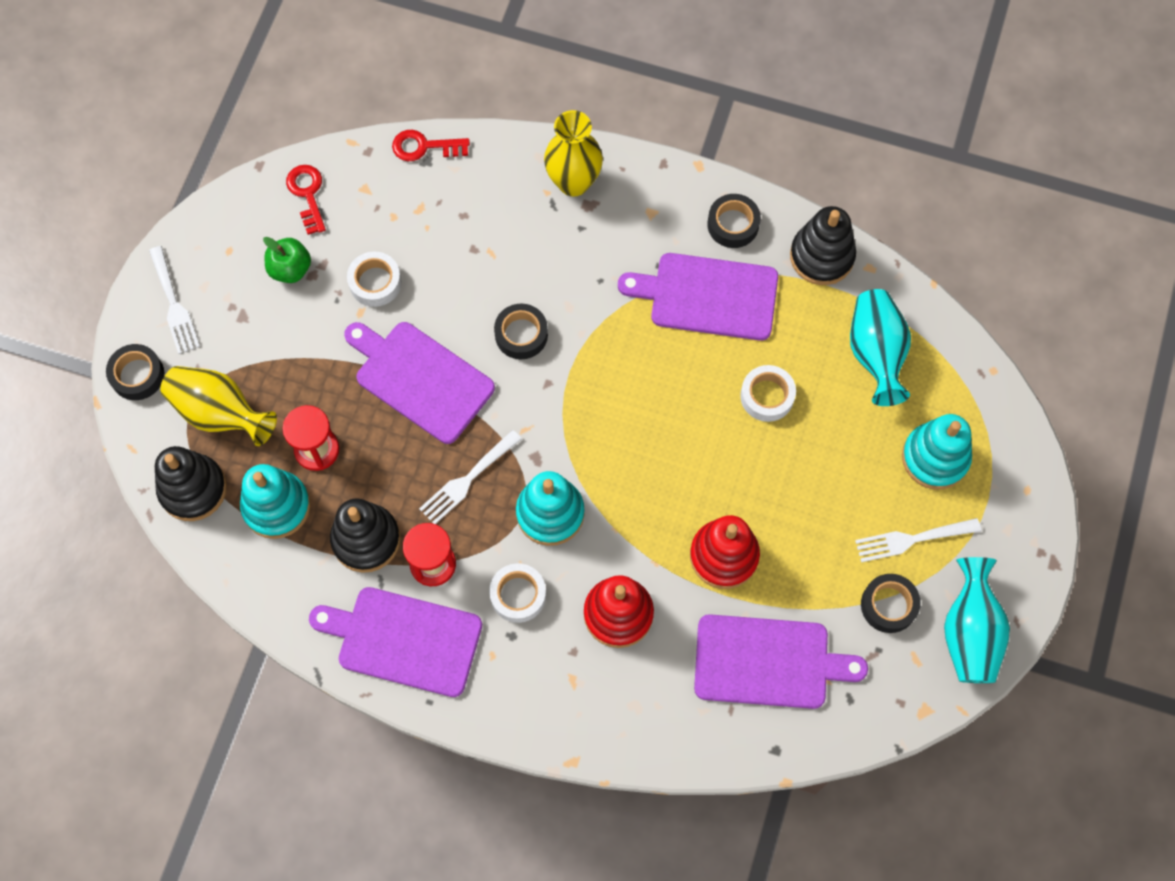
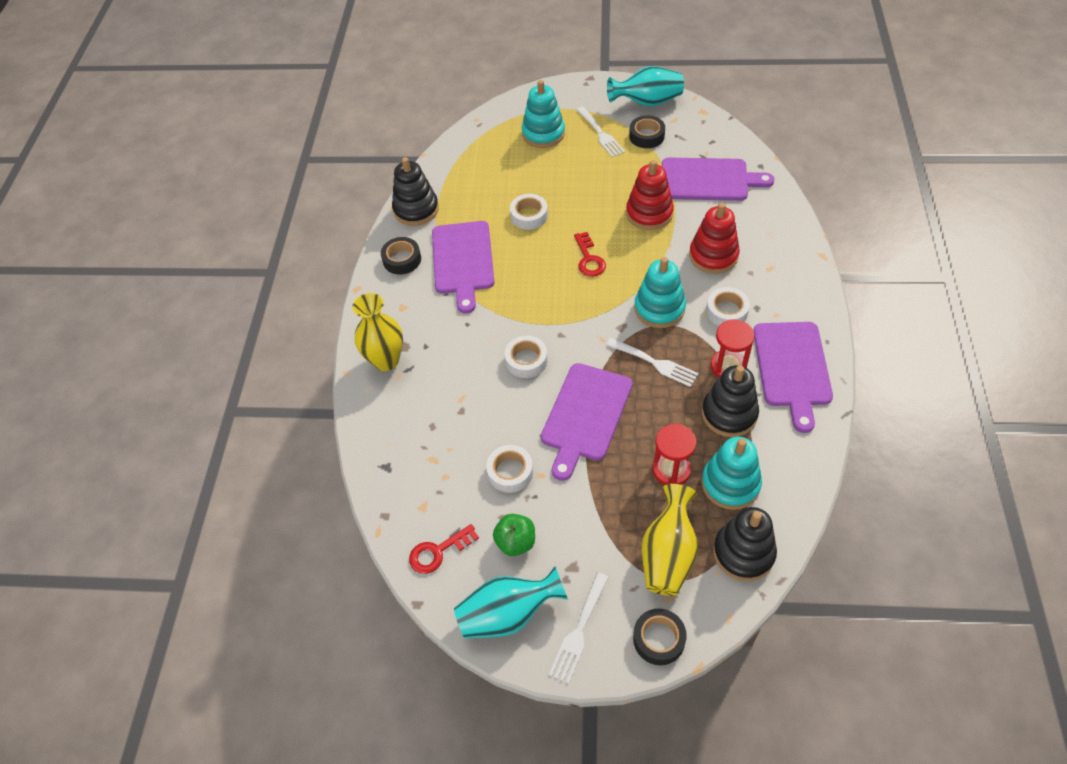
camera: 100 degrees left, 15 degrees down
white fork [149,246,200,354] -> white fork turned 150 degrees clockwise [549,572,609,684]
red key [392,130,470,161] -> red key moved to [574,232,606,277]
black tape [494,303,548,359] -> white tape [505,336,548,378]
purple cutting board [694,614,868,709] -> purple cutting board turned 105 degrees clockwise [662,158,774,201]
turquoise vase [850,289,911,406] -> turquoise vase moved to [454,566,568,638]

